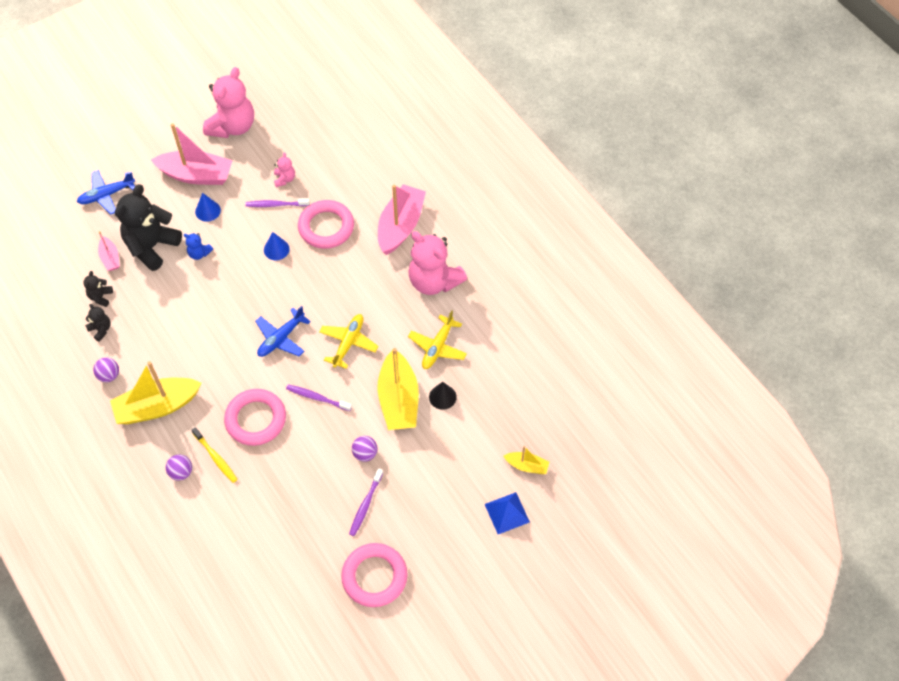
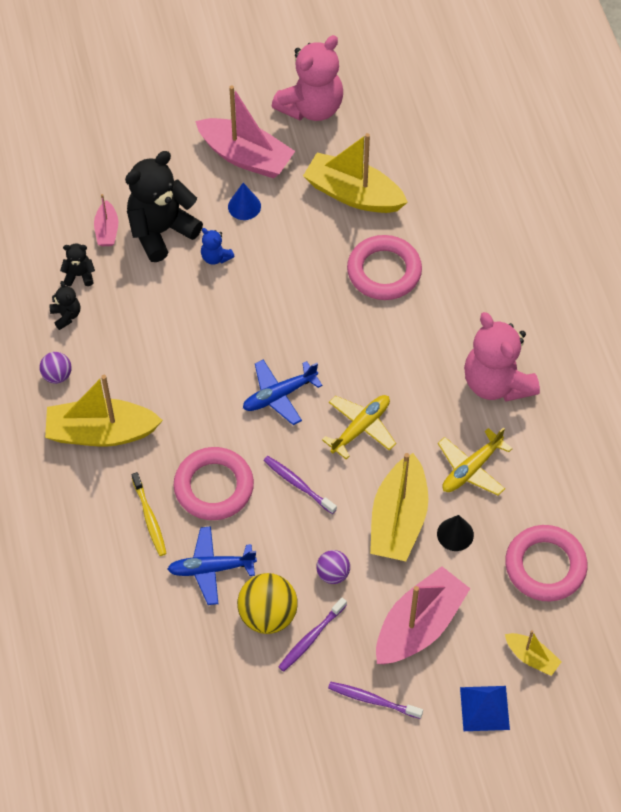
camera: 20 degrees right, 0 degrees up
blue plane [77,170,135,215] -> blue plane moved to [167,526,257,605]
black teddy bear [83,271,113,307] -> black teddy bear turned 60 degrees clockwise [60,243,95,286]
purple ball [166,454,192,481] -> none
purple toothbrush [245,199,310,207] -> purple toothbrush moved to [328,682,423,719]
blue cone [264,232,290,260] -> none
pink teddy bear [274,152,295,187] -> yellow boat [303,133,408,213]
pink ring [341,543,408,607] -> pink ring moved to [505,525,588,602]
pink boat [378,184,426,255] -> pink boat moved to [376,566,471,664]
none -> yellow ball [237,573,298,634]

